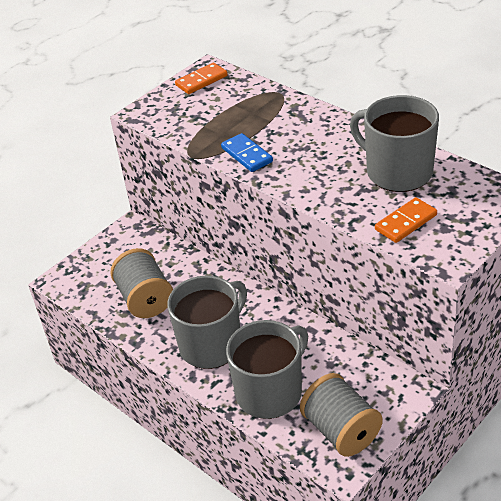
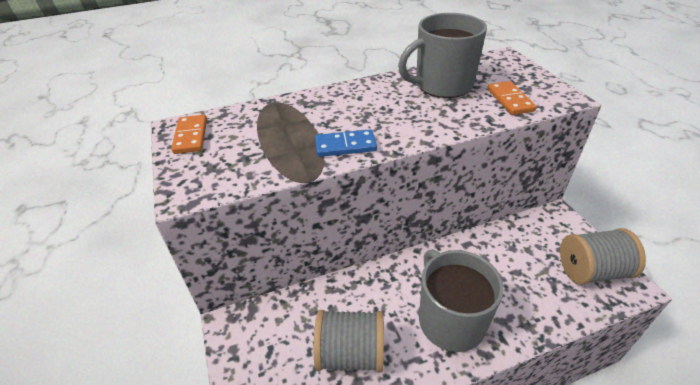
camera: 65 degrees left, 0 degrees up
grey mug [226,320,308,419] -> none

